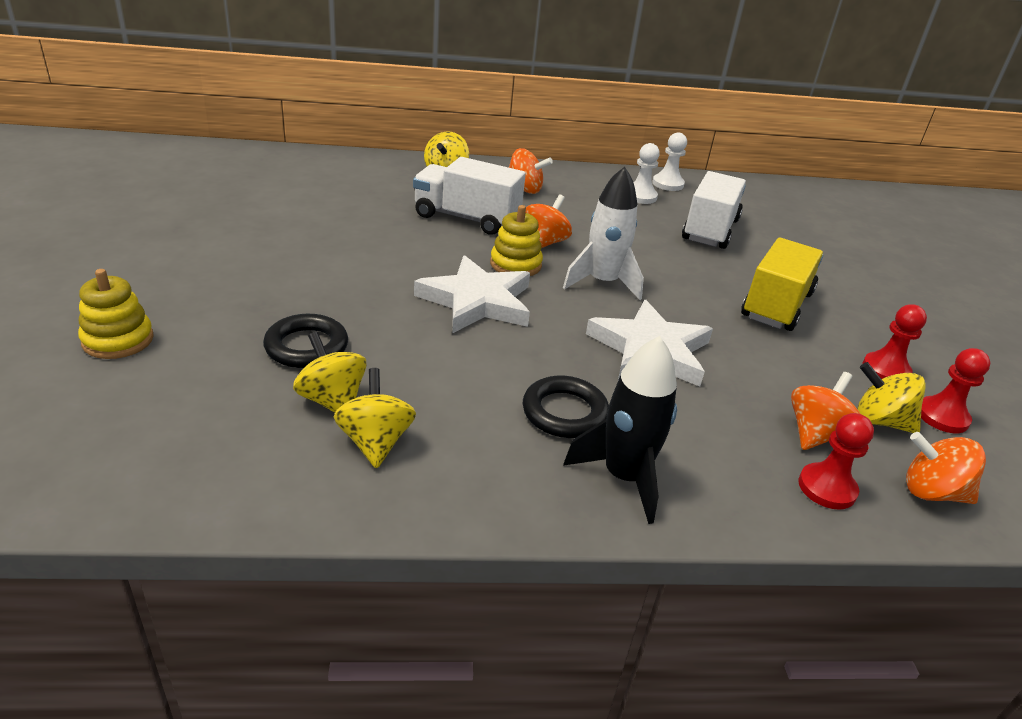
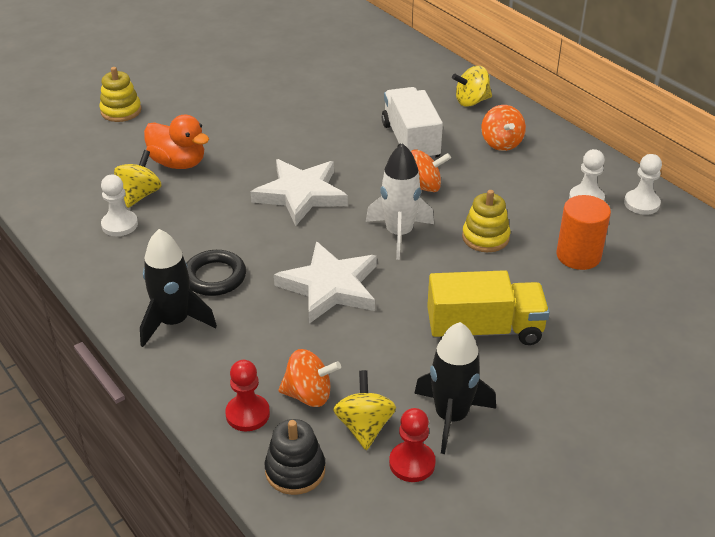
camera: 60 degrees right, 5 degrees up
black ring [263,314,348,368] -> orange duck [144,115,209,169]
yellow spinning top [334,368,416,469] -> white pawn [101,175,138,236]
yellow stacking toy [490,205,543,276] -> yellow stacking toy moved to [462,190,510,252]
white truck [682,171,746,249] -> orange cylinder [556,195,611,270]
red pawn [863,304,927,379] -> black rocket [414,322,496,454]
orange spinning top [906,432,986,504] -> black stacking toy [265,419,325,495]

